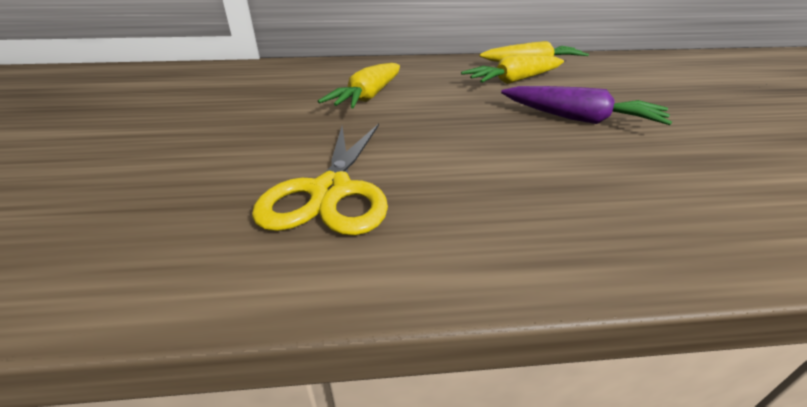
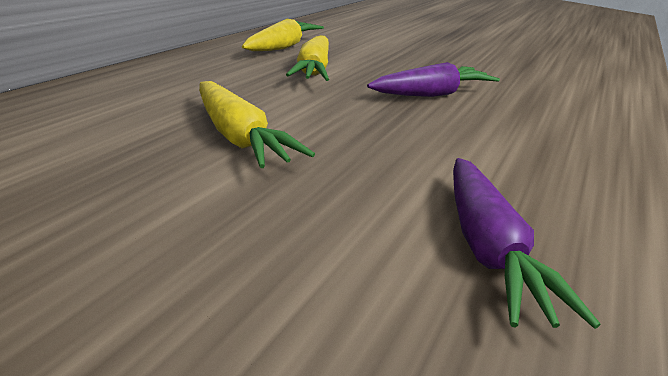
camera: 60 degrees left, 5 degrees down
yellow scissors [252,124,388,236] -> purple carrot [453,158,601,329]

